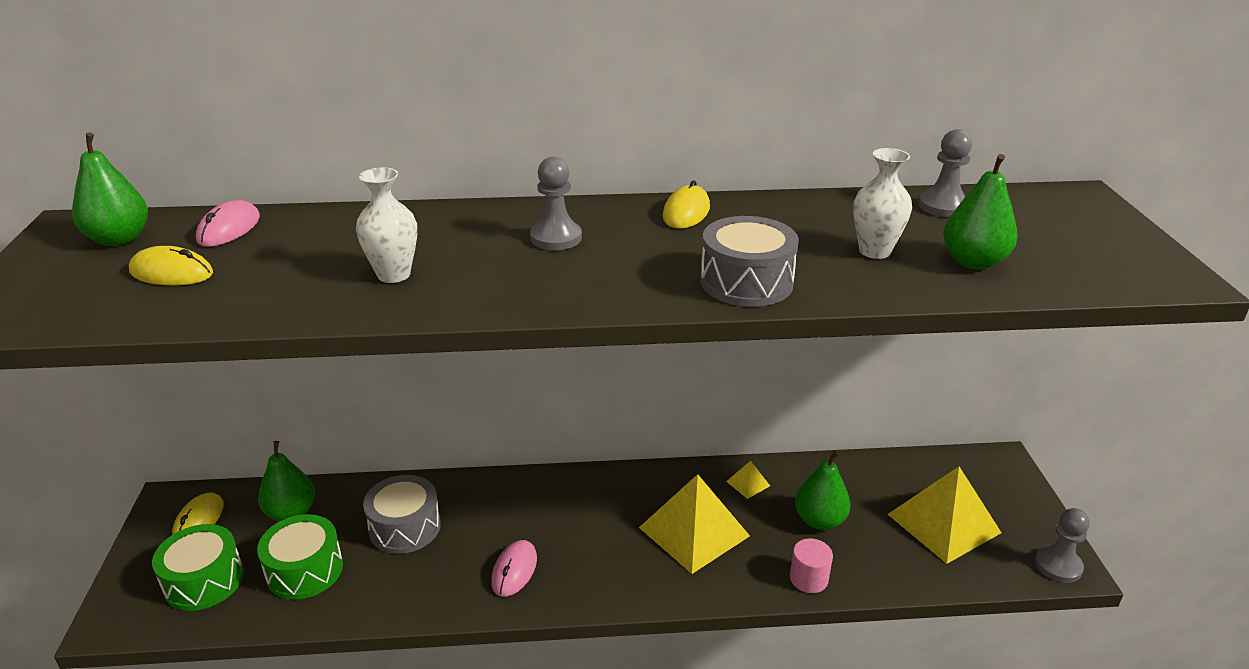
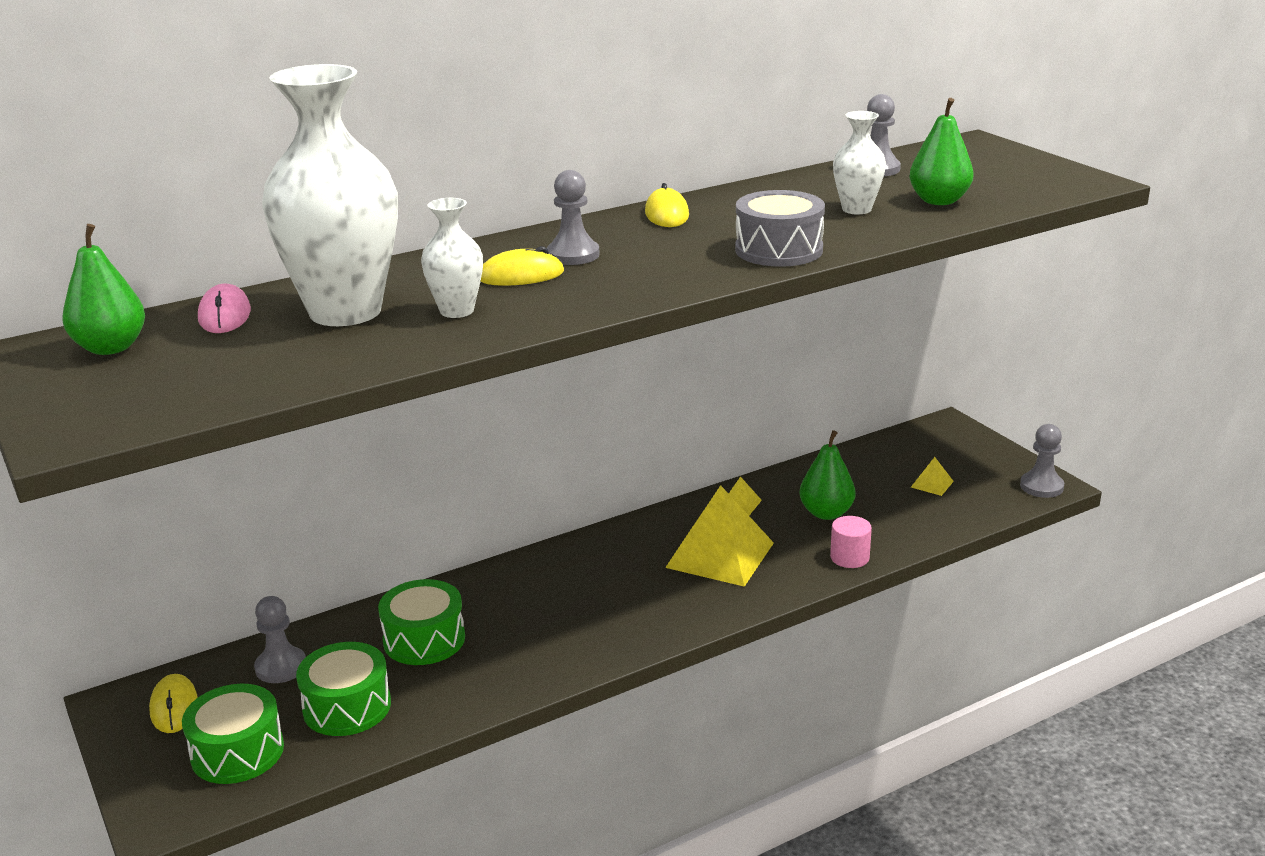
camera: 25 degrees left, 5 degrees down
yellow mouse [129,246,213,285] -> yellow mouse moved to [481,246,564,286]
green pear [258,441,315,521] -> grey pawn [254,596,306,683]
grey drum [363,475,441,554] -> green drum [378,579,465,665]
pink mouse [491,540,537,597] -> none
yellow pyramid [888,466,1002,564] -> yellow pyramid [911,457,954,496], size x0.42
none -> white vase [262,64,398,326]

